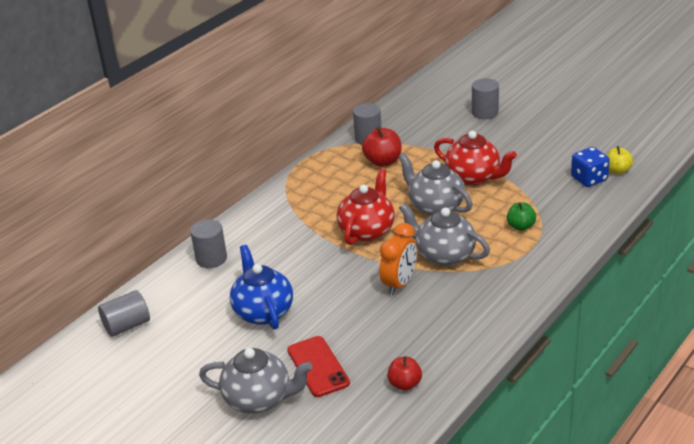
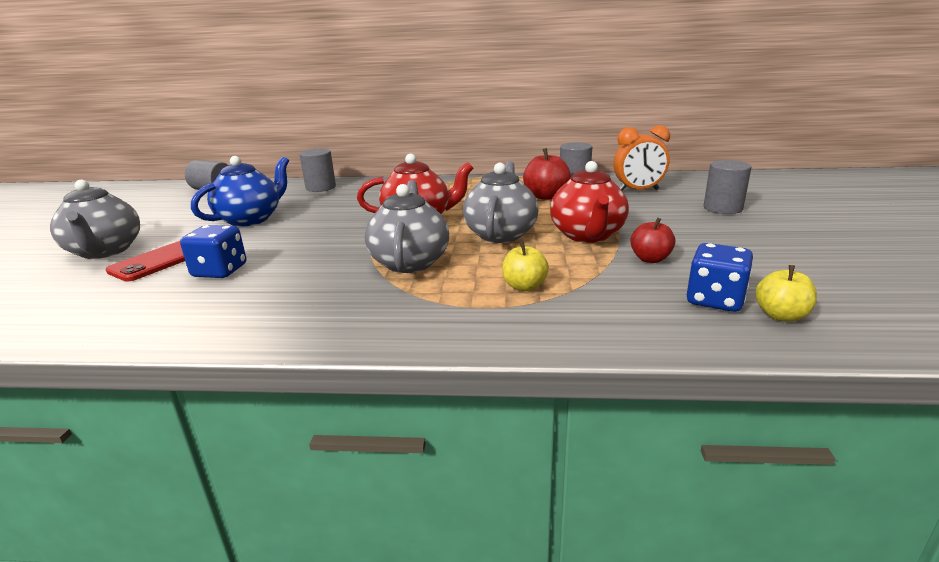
camera: 55 degrees right, 10 degrees down
orange clock [380,223,417,295] -> orange clock moved to [613,125,670,191]
red apple [387,356,422,390] -> red apple moved to [630,218,676,263]
green apple [507,202,536,231] -> yellow apple [502,242,549,291]
none -> blue dice [180,225,246,278]

